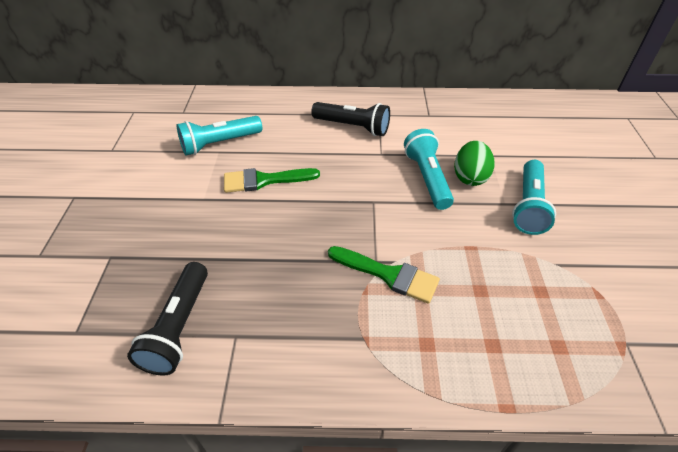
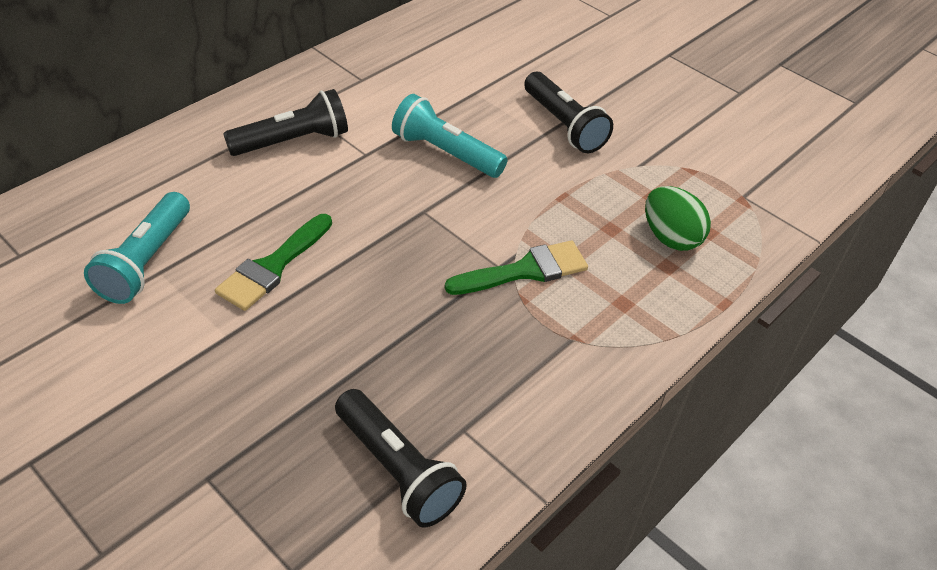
camera: 50 degrees left, 0 degrees up
green egg [454,141,494,186] -> green egg moved to [645,186,711,251]
turquoise flashlight [512,160,556,235] -> black flashlight [524,72,613,153]

